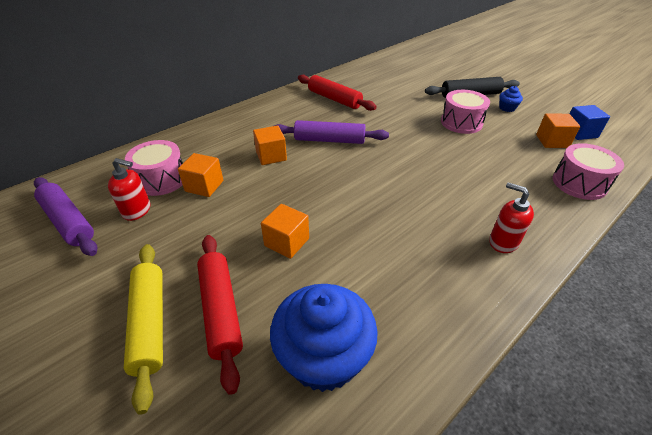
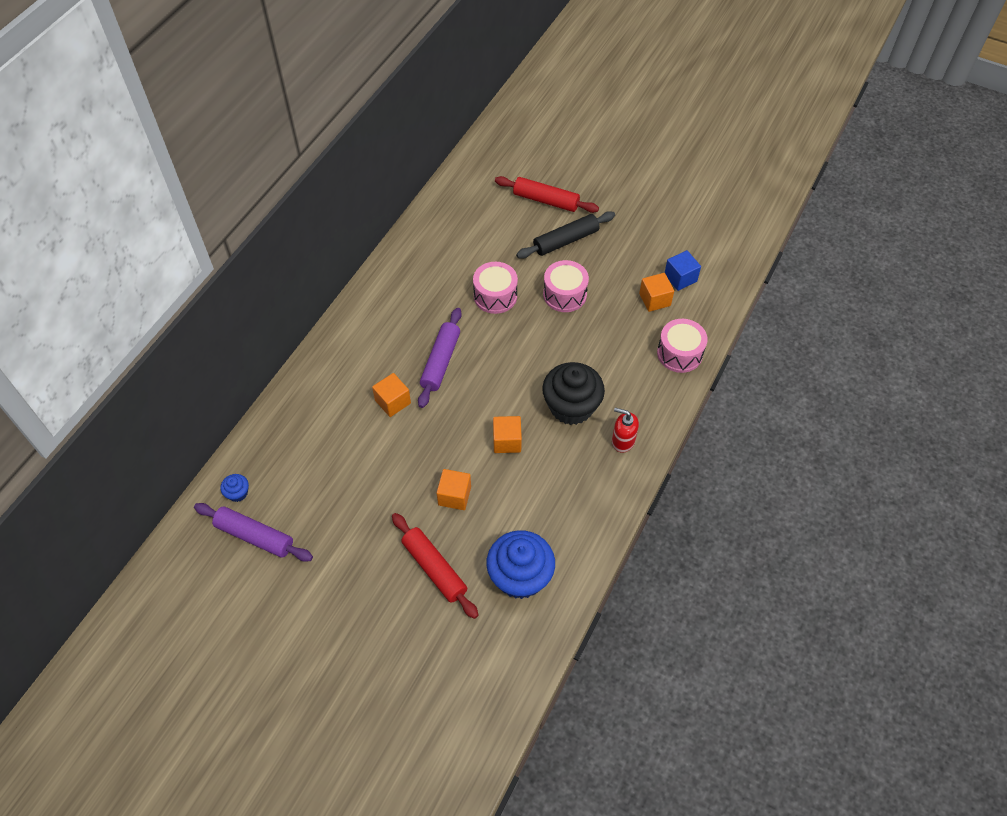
camera: 20 degrees left, 15 degrees up
red soap dispenser [108,158,151,221] -> none
yellow rolling pin [124,244,163,415] -> none
pink drum [125,140,183,196] -> pink drum moved to [473,262,518,314]
orange cube [178,153,223,197] -> orange cube moved to [493,416,522,453]
purple rolling pin [274,120,389,144] -> purple rolling pin turned 60 degrees counterclockwise [418,308,462,408]
red rolling pin [298,75,377,111] -> red rolling pin moved to [495,176,599,213]
blue cupcake [499,86,523,112] -> blue cupcake moved to [221,474,249,502]
none -> black cupcake [542,362,605,425]

